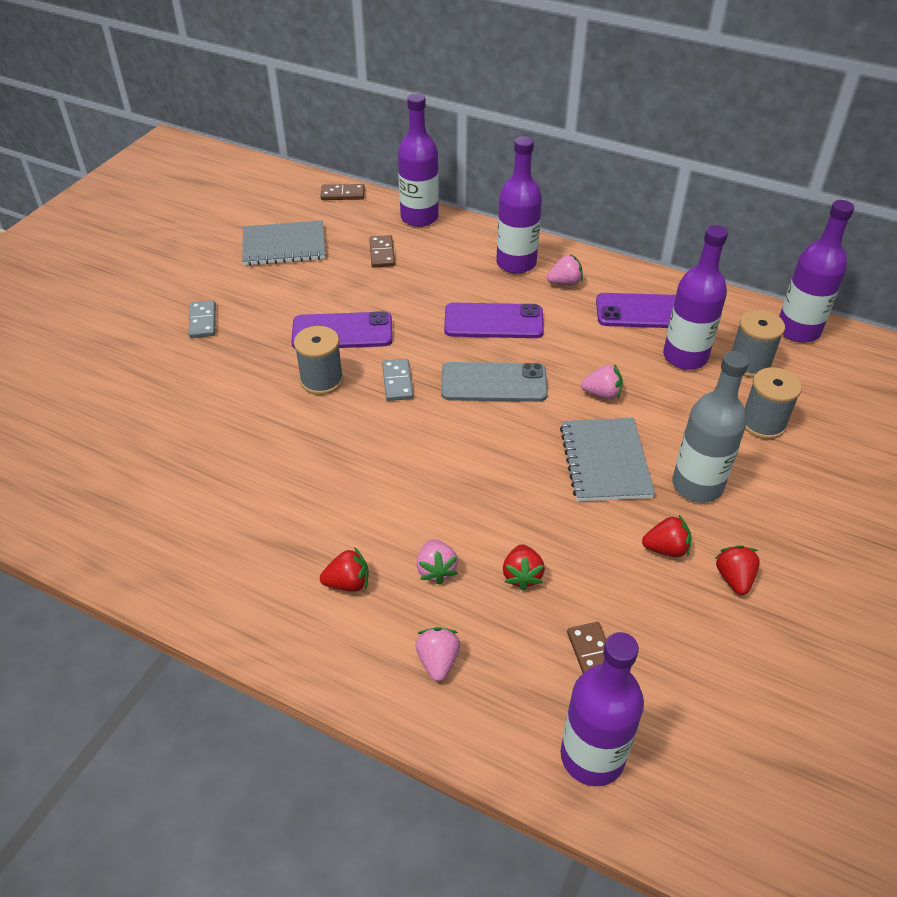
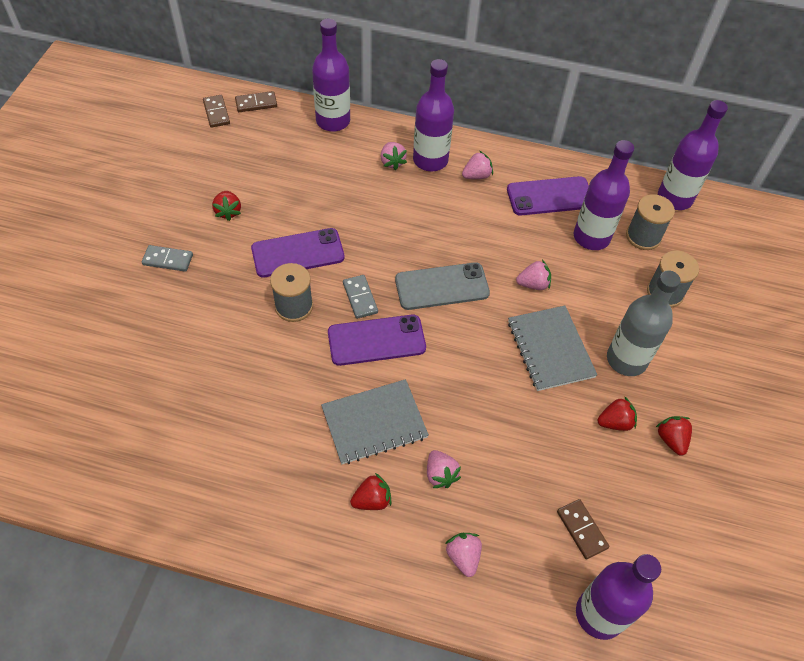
camera: 15 degrees left, 10 degrees up
grey domino [189,300,216,338] -> grey domino turned 60 degrees counterclockwise [142,245,193,272]
grey notebook [242,220,325,266] -> grey notebook moved to [321,379,429,464]
brown domino [369,235,395,268] -> brown domino moved to [203,95,230,128]
purple phone [444,302,544,338] -> purple phone moved to [328,315,426,366]
red strawberry [503,544,545,591] -> red strawberry moved to [212,191,241,221]
none -> pink strawberry [381,142,407,171]

